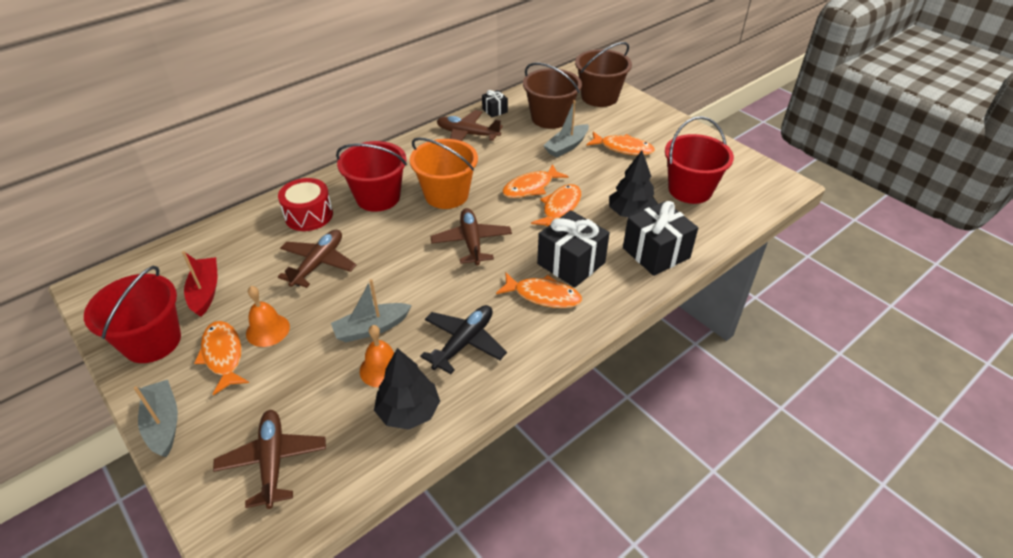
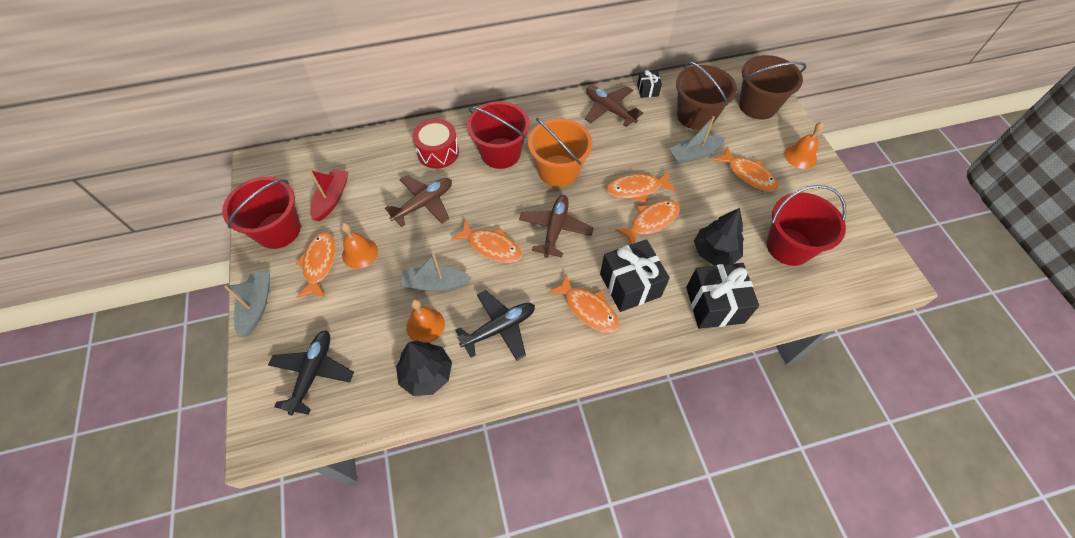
camera: 25 degrees right, 15 degrees up
brown plane [213,410,326,509] -> black plane [268,330,354,415]
none -> orange fish [451,220,522,263]
none -> orange bell [784,122,824,169]

